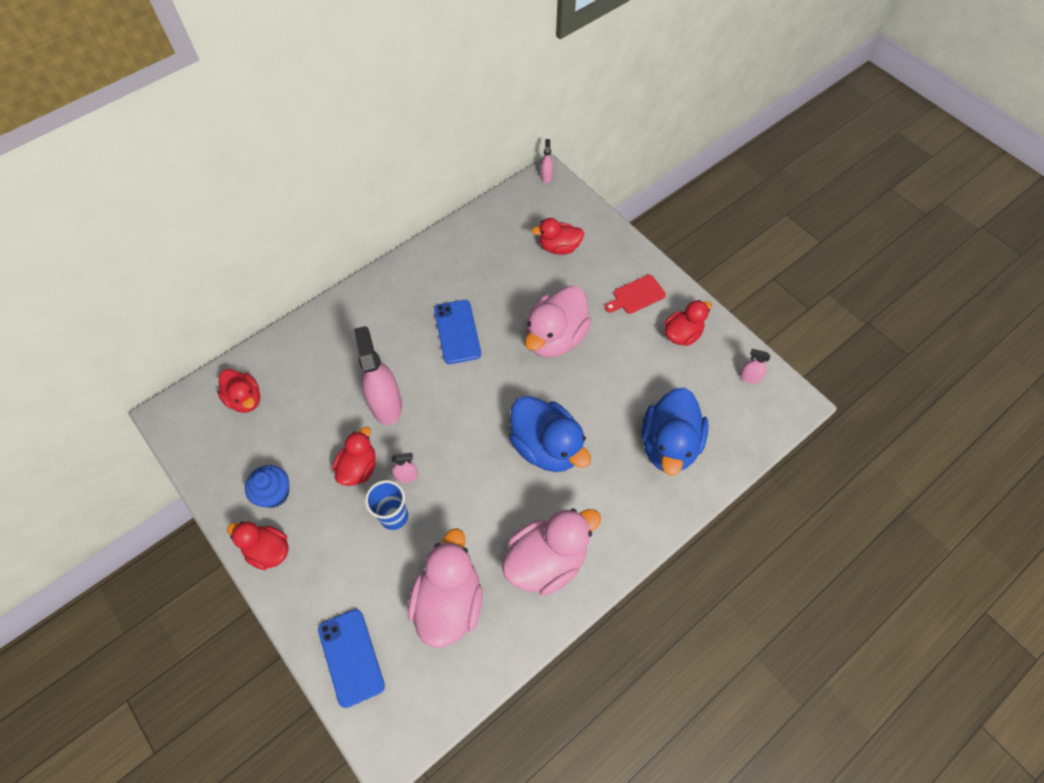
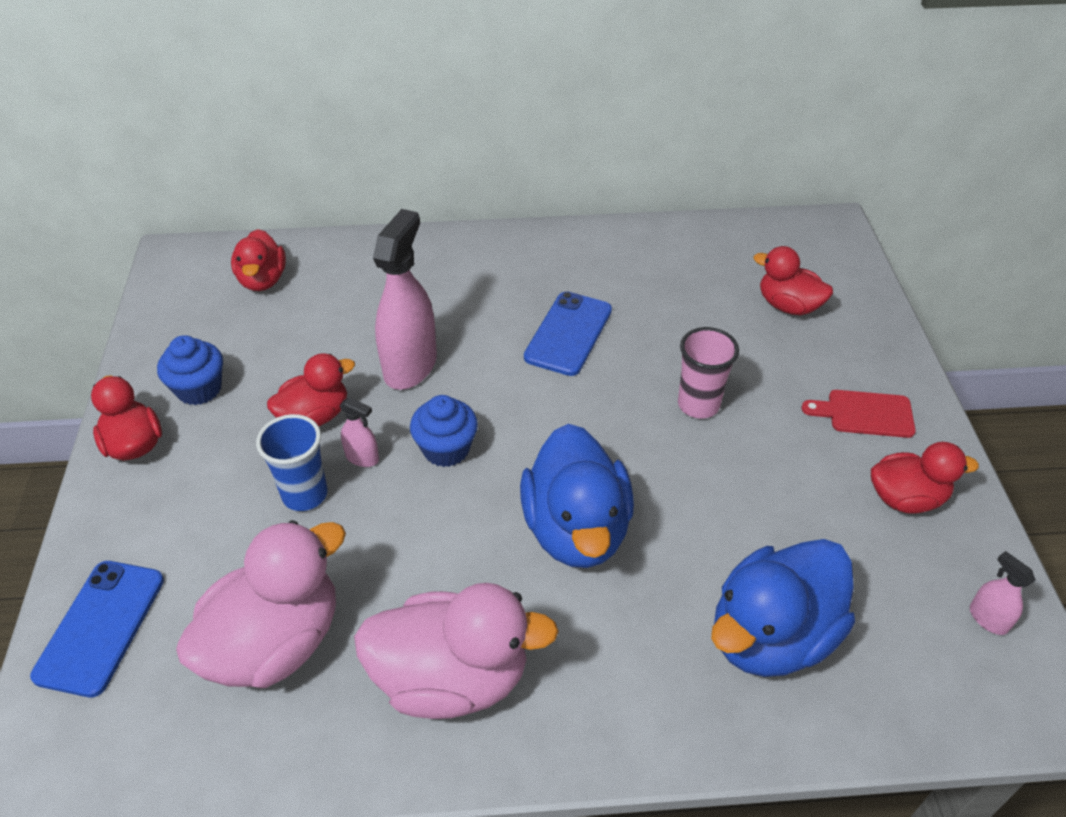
camera: 35 degrees right, 15 degrees down
pink duck [525,285,592,358] -> pink cup [678,327,739,419]
pink spray bottle [540,139,553,183] -> none
none -> blue cupcake [410,395,478,467]

